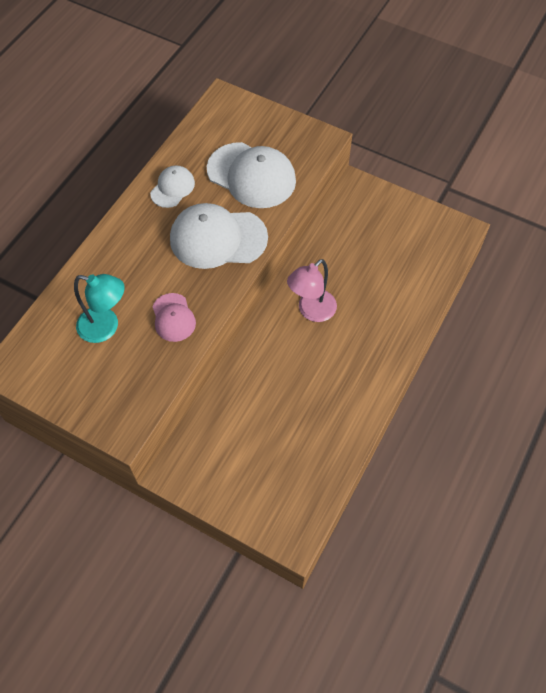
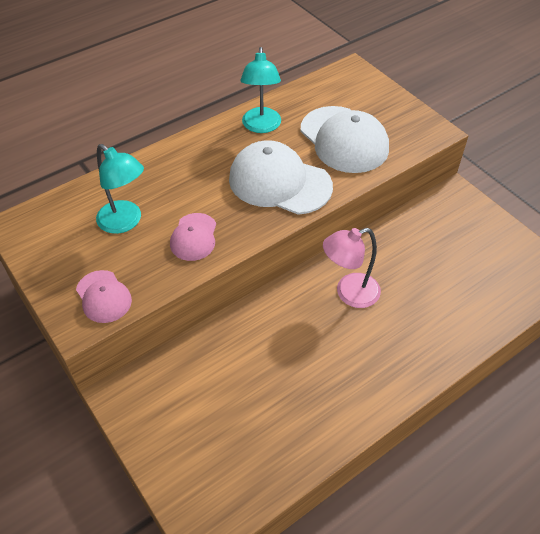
camera: 25 degrees right, 10 degrees down
white cap [150,165,195,208] -> turquoise lamp [240,47,281,133]
none -> pink cap [76,270,132,323]

